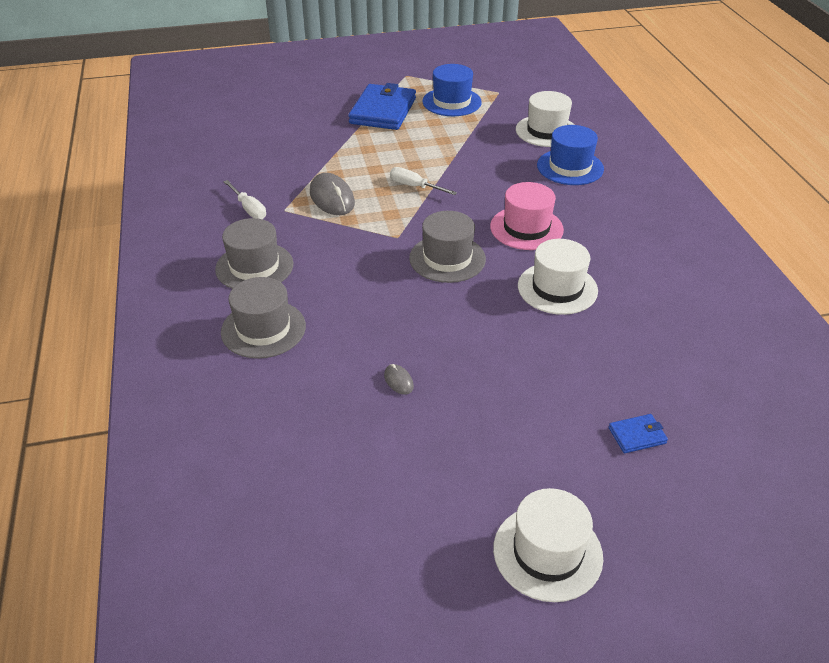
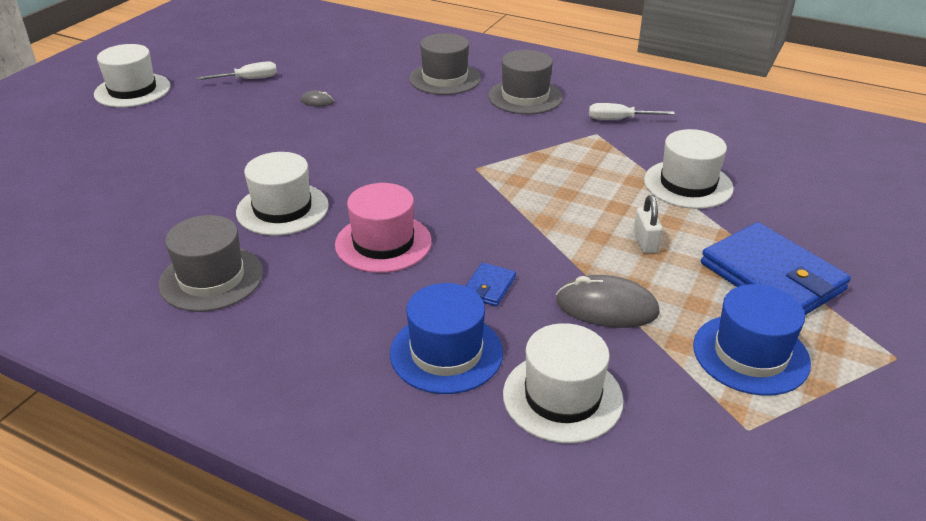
camera: 130 degrees right, 5 degrees down
grey mouse [310,173,355,215] -> grey mouse moved to [556,275,660,328]
white screwdriver [390,167,457,195] -> white screwdriver moved to [197,61,277,80]
grey hat [409,211,486,283] -> grey hat moved to [158,215,263,312]
blue wallet [609,414,668,453] -> blue wallet moved to [466,263,516,306]
none -> white padlock [633,195,663,253]
none -> white hat [644,129,734,209]

